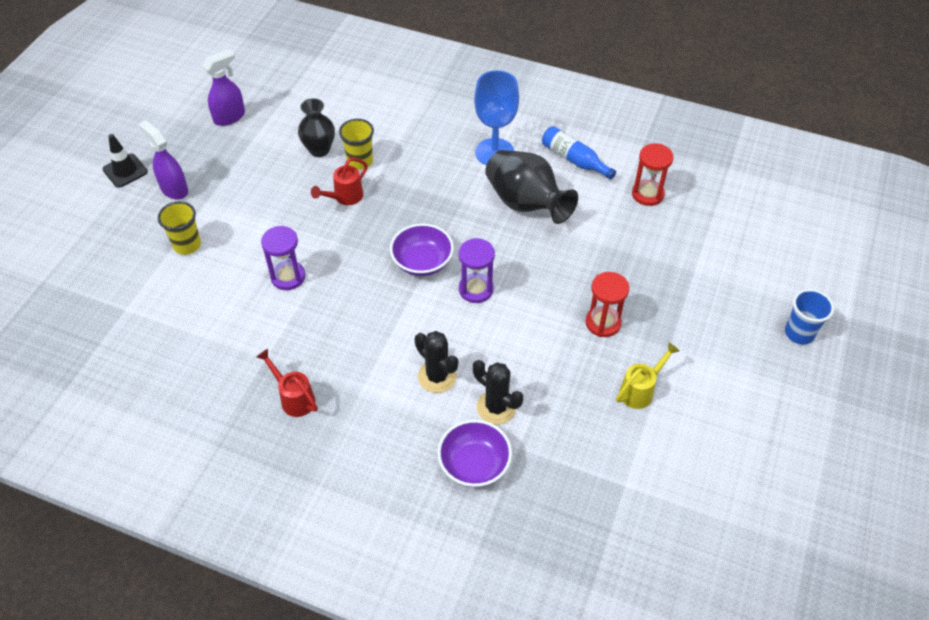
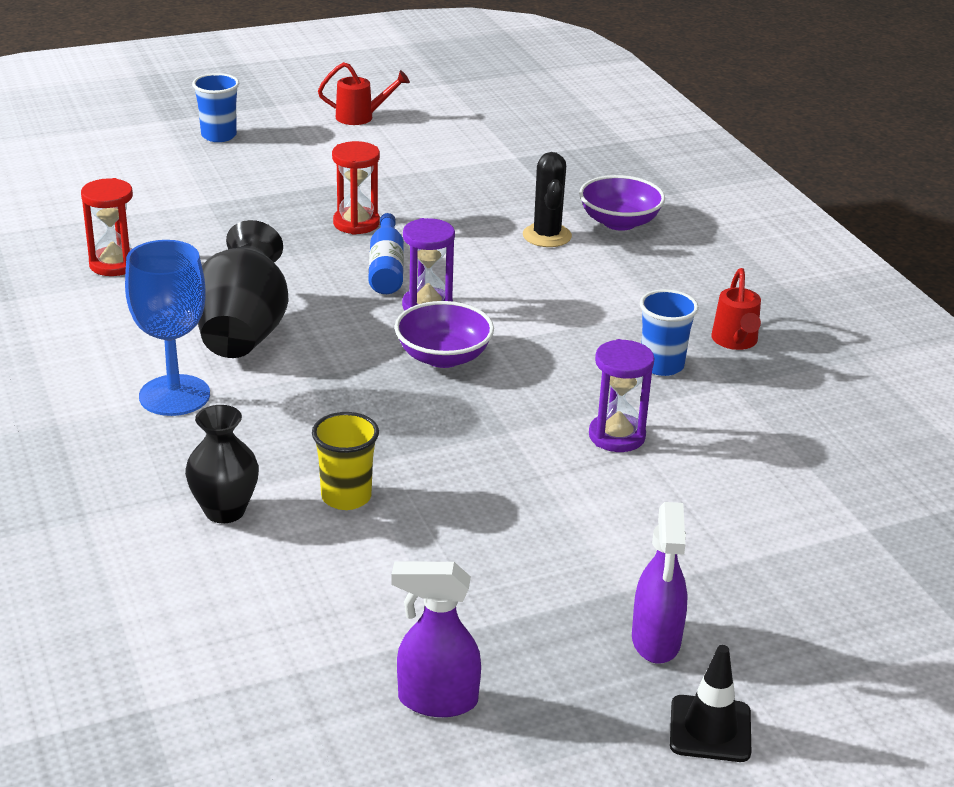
camera: 135 degrees left, 20 degrees down
yellow cup [157,201,201,255] -> none
black vase [298,98,335,157] -> black vase moved to [185,405,259,523]
red watering can [311,158,368,205] -> red watering can moved to [318,62,410,125]
black cactus [415,331,458,393] -> none
blue bottle [542,126,616,180] -> blue bottle moved to [368,213,404,294]
yellow watering can [616,342,680,409] -> none
none -> blue cup [640,289,699,376]

